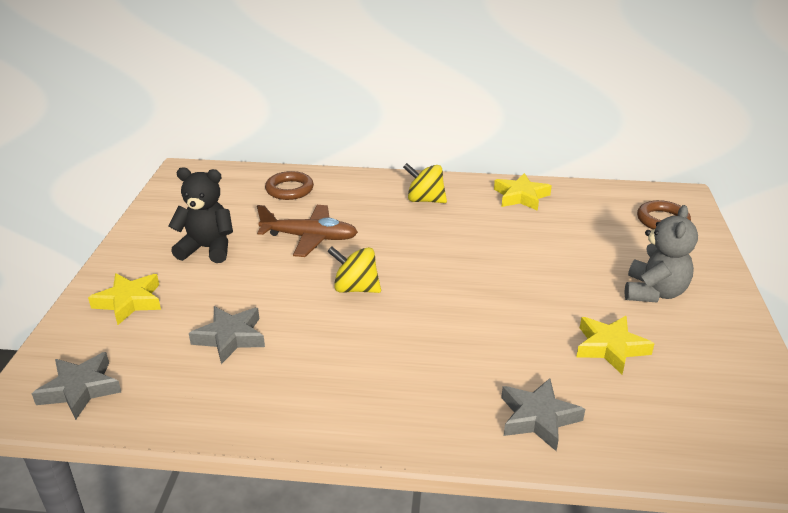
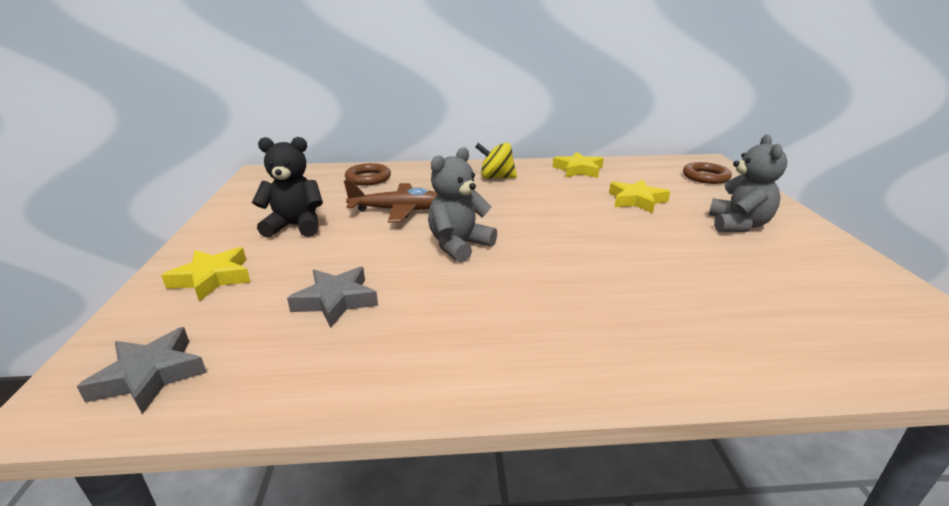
camera: 10 degrees left, 5 degrees down
yellow spinning top [327,247,381,293] -> grey teddy bear [428,147,497,262]
grey star [501,378,585,451] -> none
yellow star [576,316,655,375] -> yellow star moved to [609,179,670,213]

